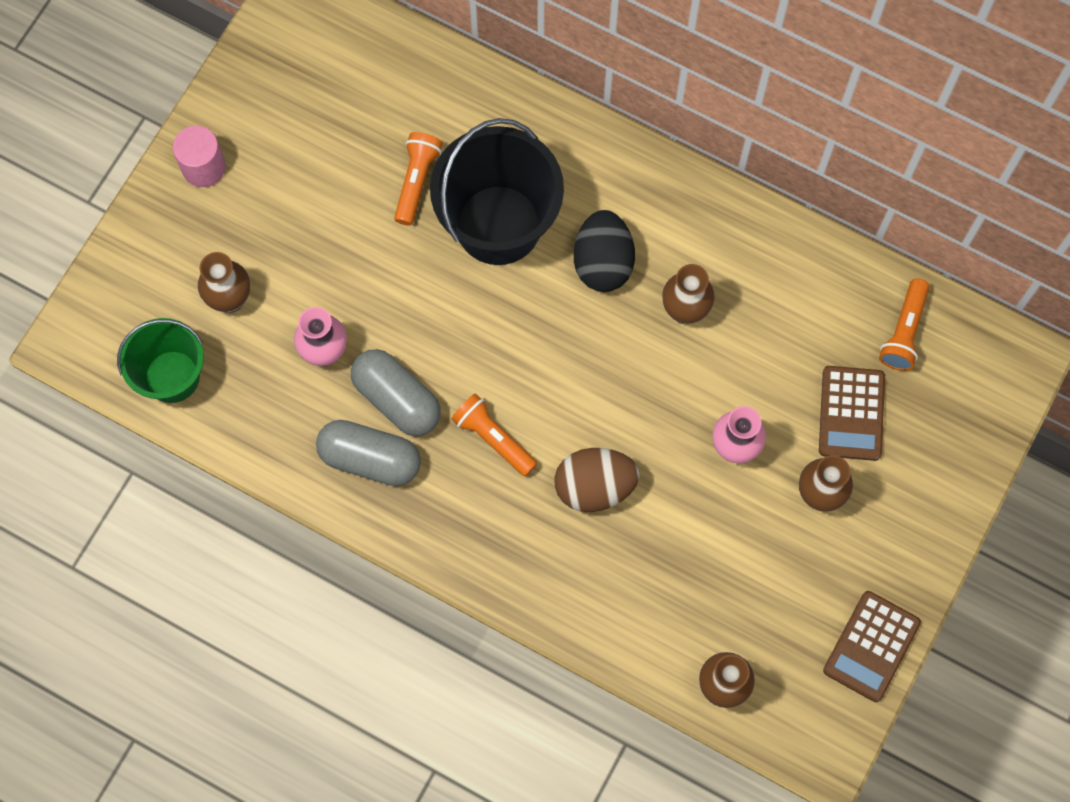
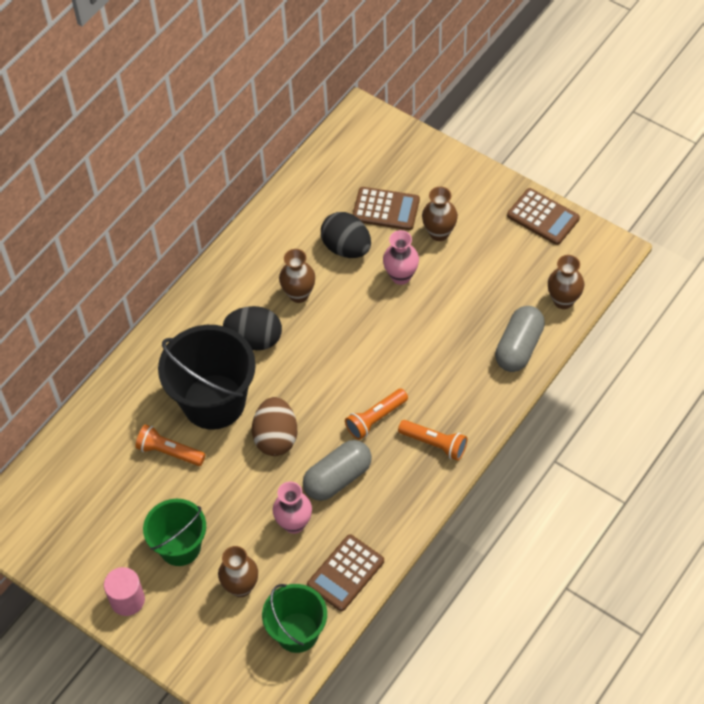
camera: 80 degrees left, 15 degrees down
grey capsule [316,420,421,486] -> grey capsule moved to [495,306,545,372]
brown egg [555,448,640,512] -> brown egg moved to [252,397,297,456]
orange flashlight [879,279,930,371] -> orange flashlight moved to [398,420,467,461]
none -> green bucket [143,499,206,566]
none -> brown calculator [307,534,384,611]
none -> black egg [321,212,371,258]

